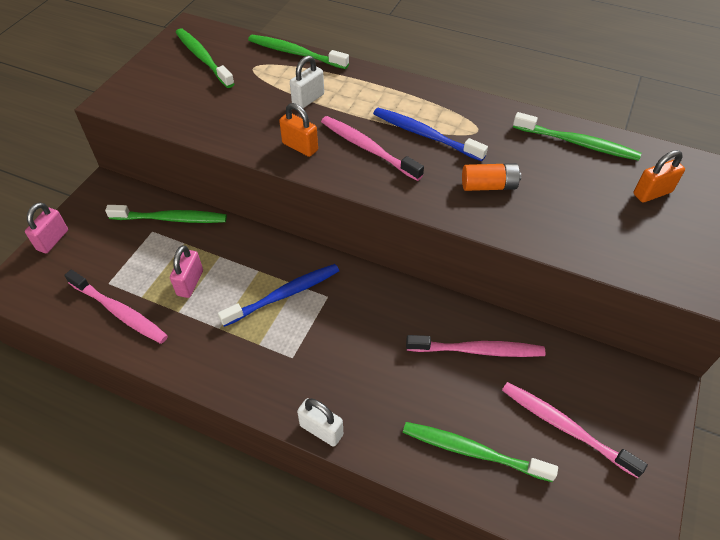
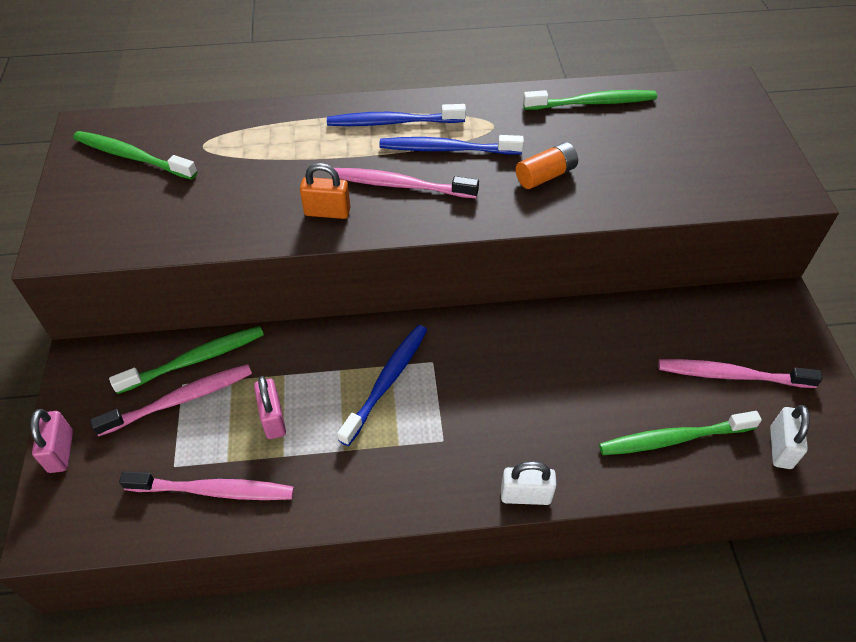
camera: 30 degrees left, 0 degrees up
green toothbrush [248,35,349,69] -> none
white padlock [290,56,324,108] -> white padlock moved to [770,405,810,469]
pink toothbrush [406,335,545,357] -> pink toothbrush moved to [90,364,252,436]
orange padlock [634,150,685,202] -> none
none -> blue toothbrush [327,104,466,126]

